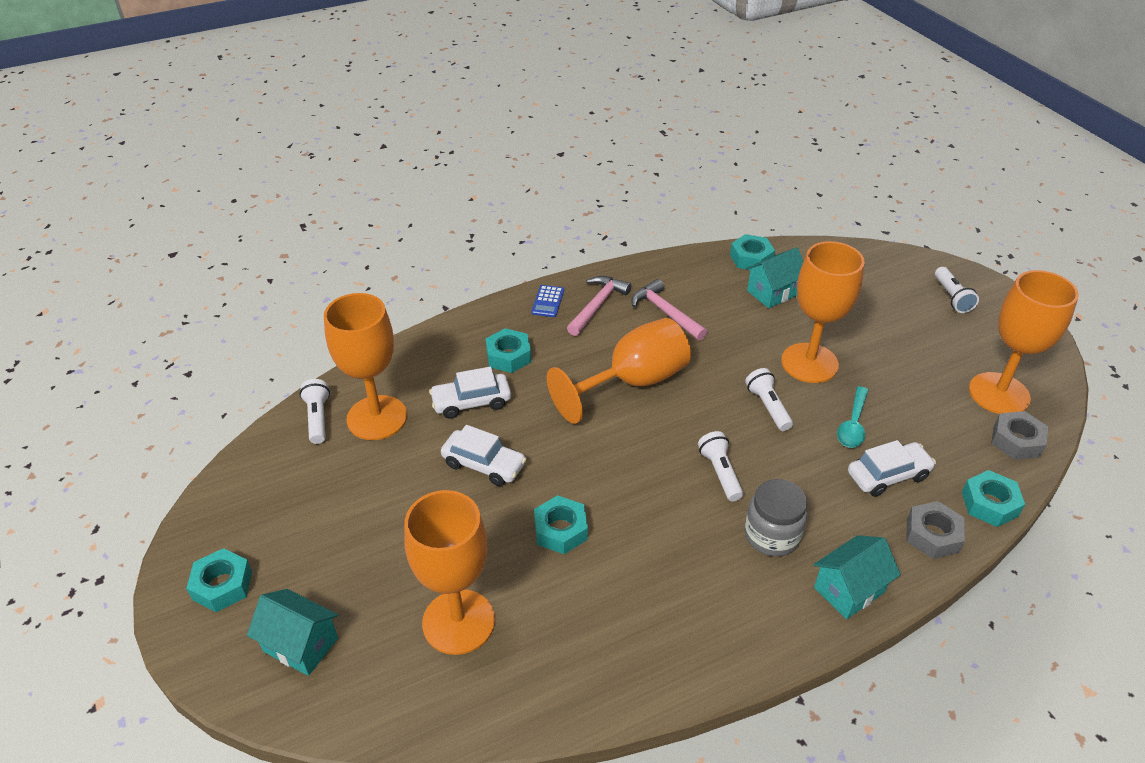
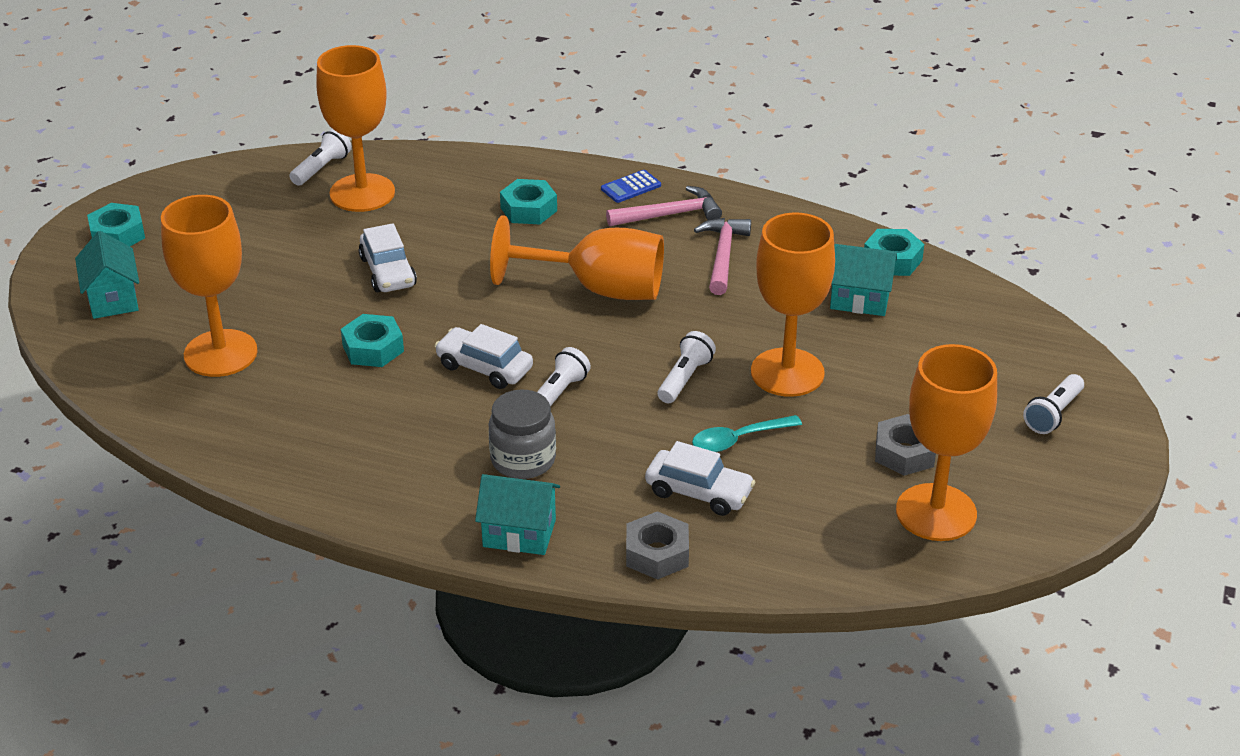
camera: 45 degrees right, 5 degrees down
white car [429,367,511,419] -> white car moved to [435,324,533,389]
turquoise nut [962,470,1025,527] -> none
grey nut [991,411,1048,460] -> grey nut moved to [875,414,936,476]

